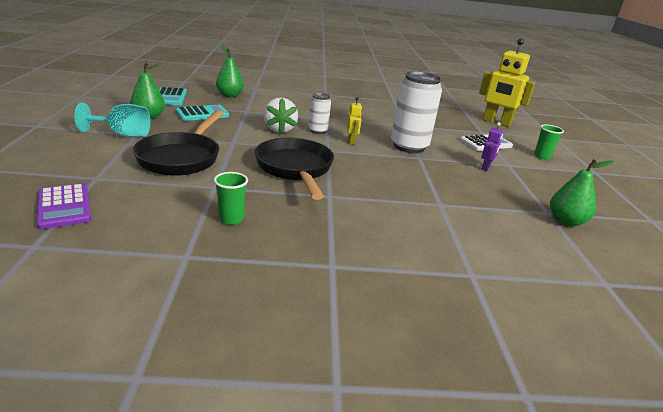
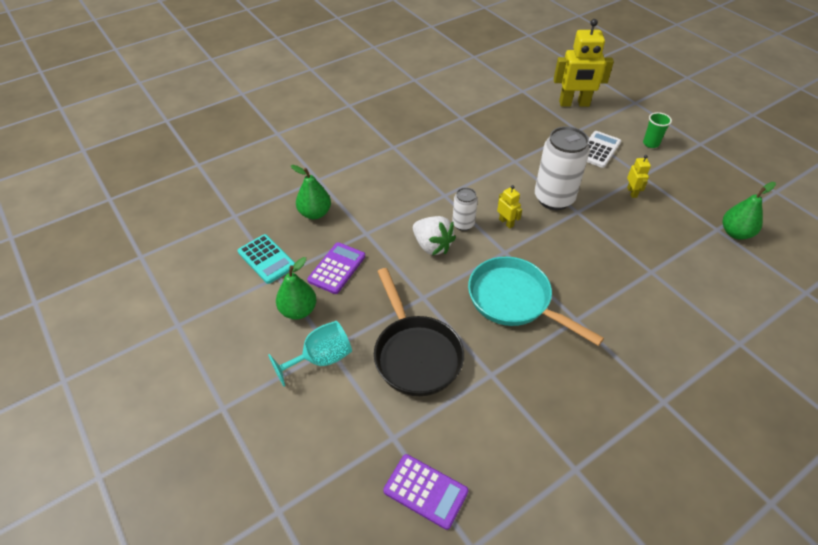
camera: 30 degrees left, 20 degrees up
turquoise calculator [176,105,229,121] -> purple calculator [307,242,365,294]
green cup [214,172,248,225] -> none
black pan [255,138,334,200] -> turquoise pan [468,257,604,346]
purple robot [481,122,503,171] -> yellow robot [627,155,651,198]

